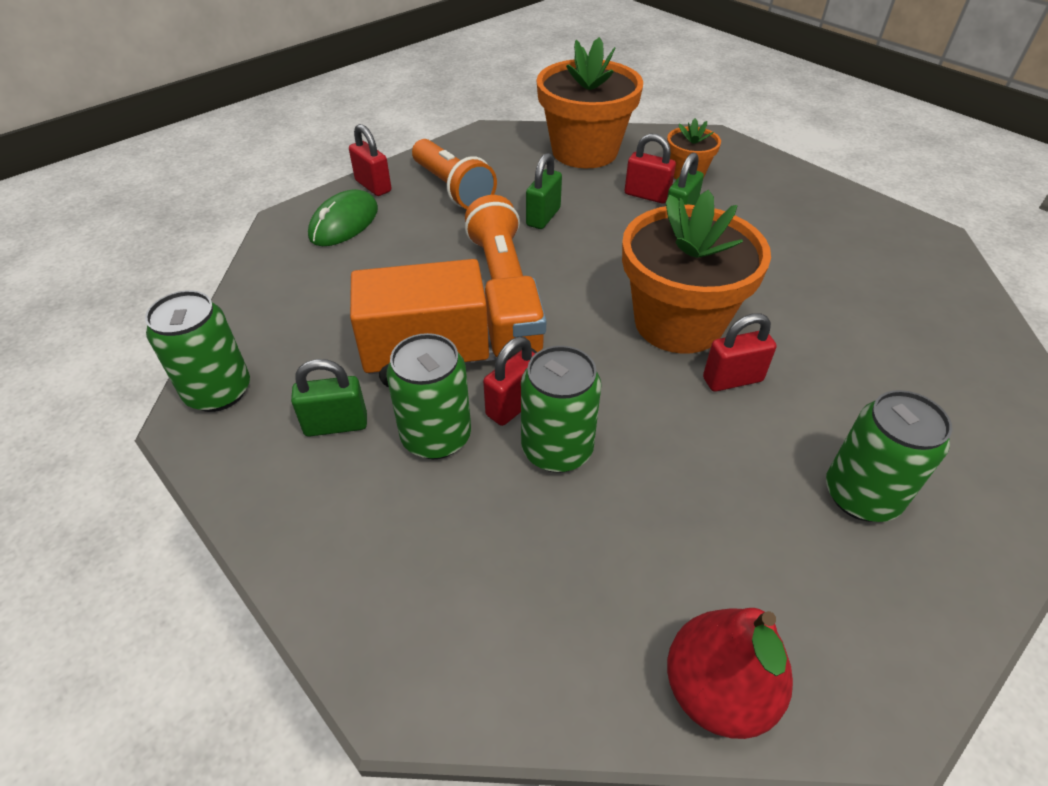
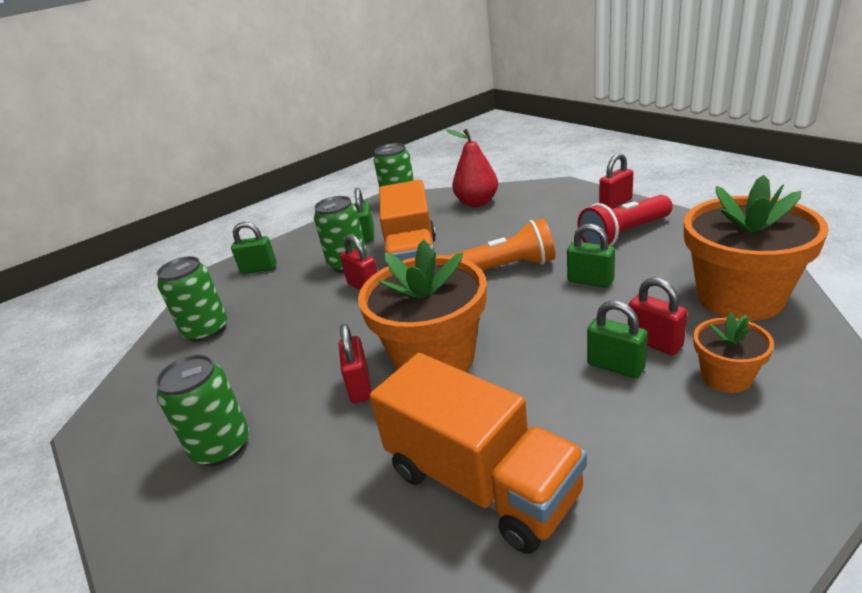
camera: 100 degrees right, 15 degrees down
green mouse [308,189,378,246] -> none
orange flashlight [412,139,497,209] -> red flashlight [578,195,673,246]
green can [521,346,601,473] -> green can moved to [157,256,227,342]
red padlock [624,134,676,203] -> red padlock turned 75 degrees counterclockwise [628,277,688,355]
red pear [667,608,793,739] -> red pear moved to [446,129,498,207]
none -> green padlock [231,222,277,274]
none -> orange truck [369,353,587,554]

